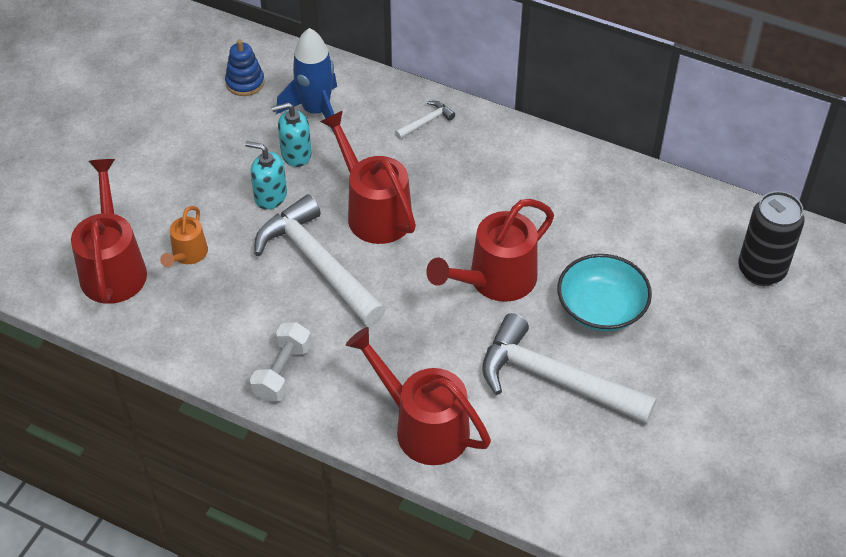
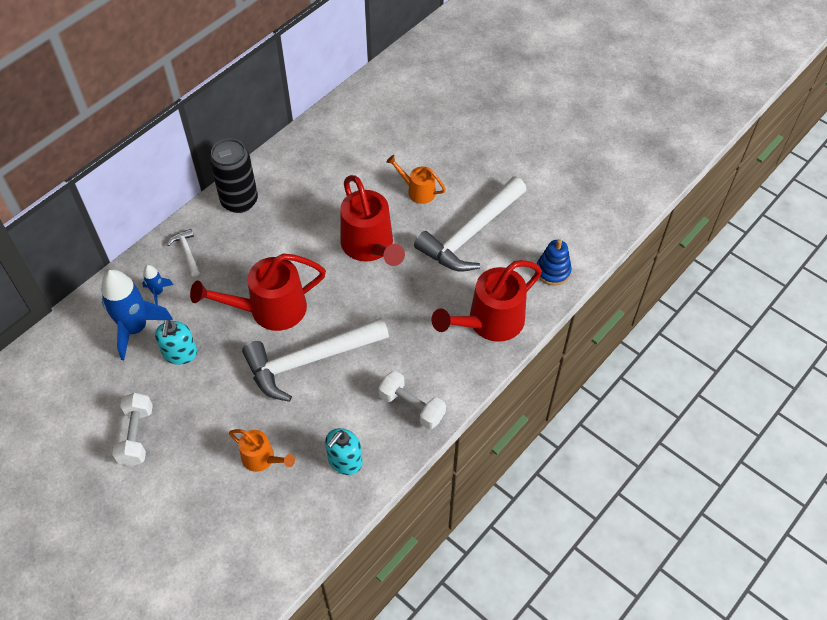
camera: 75 degrees left, 5 degrees up
red watering can [71,159,147,304] -> none
blue stacking toy [225,39,265,96] -> blue stacking toy moved to [537,239,572,286]
turquoise soap dispenser [245,141,287,210] -> turquoise soap dispenser moved to [325,428,362,475]
turquoise bowl [557,254,652,332] -> orange watering can [386,155,446,204]
black can [738,191,805,286] -> black can moved to [210,139,258,213]
none -> white dumbbell [112,393,153,466]
none -> blue rocket [142,265,174,305]

